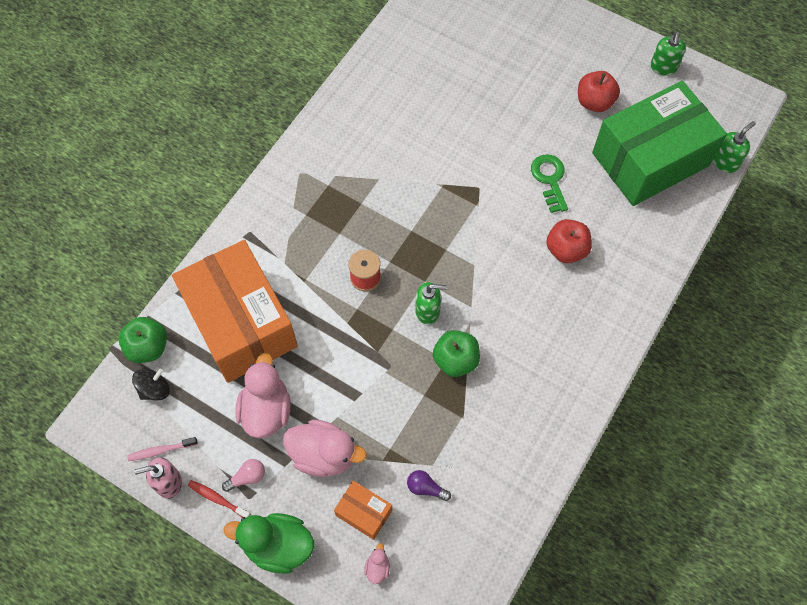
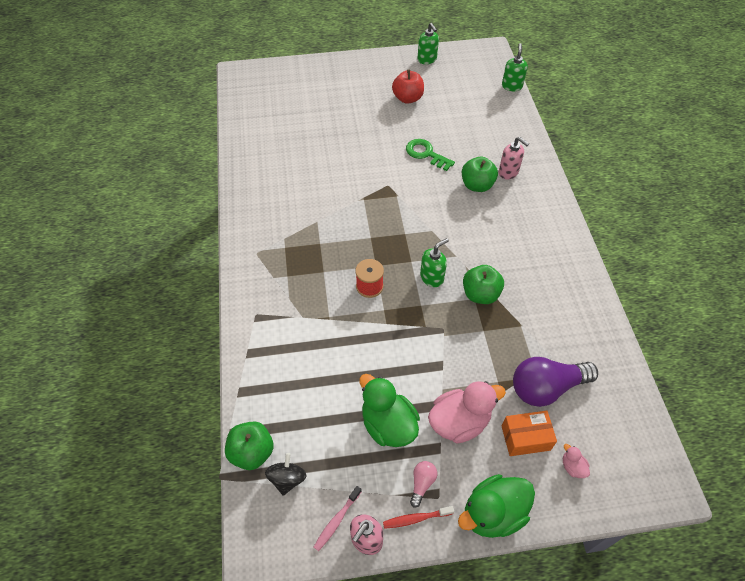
camera: 40 degrees left, 10 degrees down
orange box [172,240,298,383] -> none
pink duck [235,352,291,438] -> green duck [360,374,420,447]
purple light bulb [407,470,451,501] -> purple light bulb [513,357,598,407], size x2.20
red apple [546,219,592,263] -> green apple [462,157,498,192]
green box [592,81,727,206] -> none
none -> pink soap dispenser [499,137,529,179]

